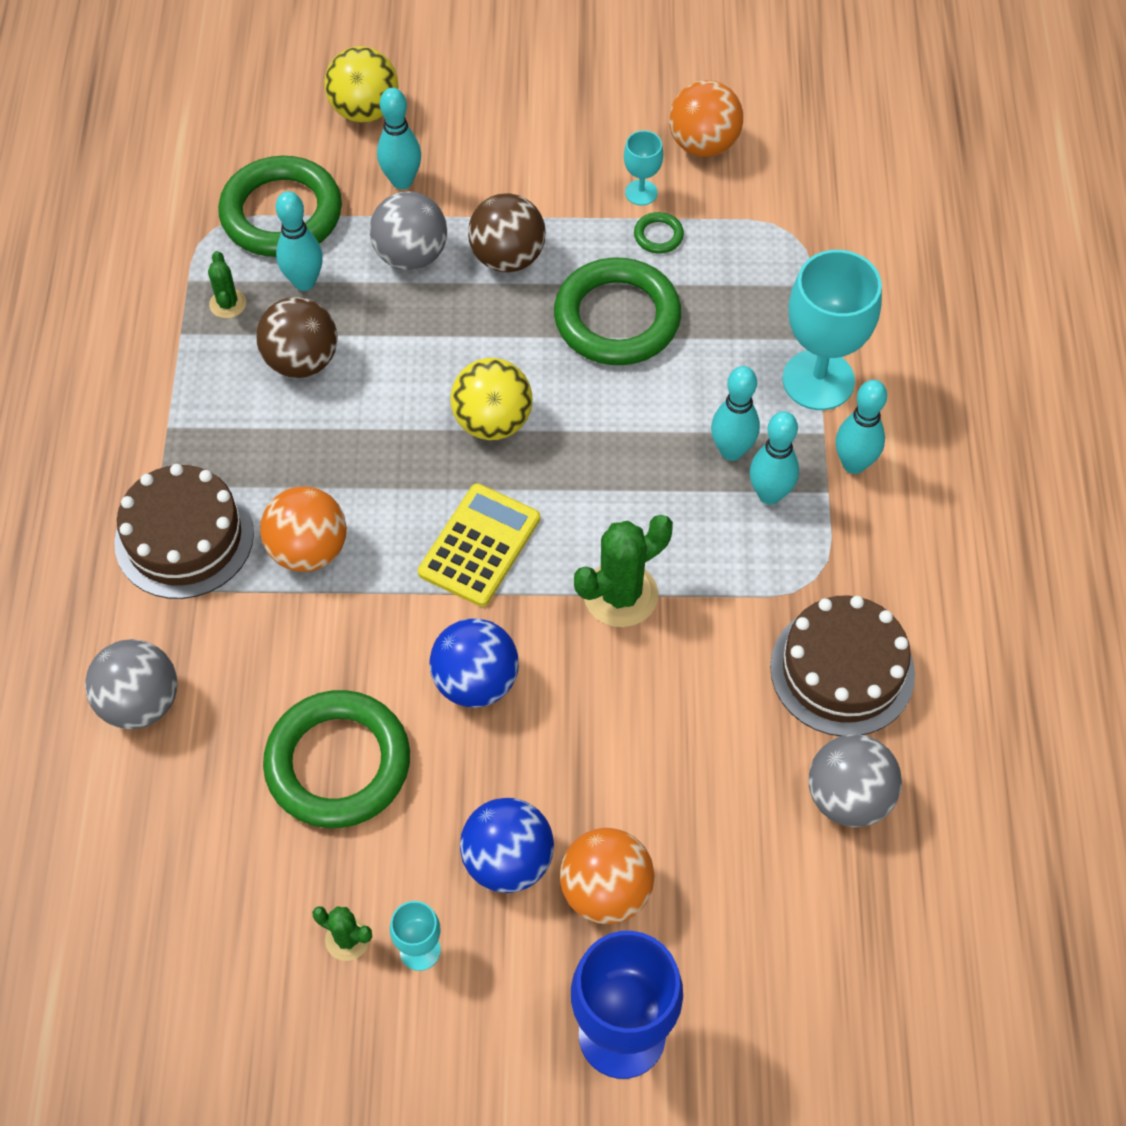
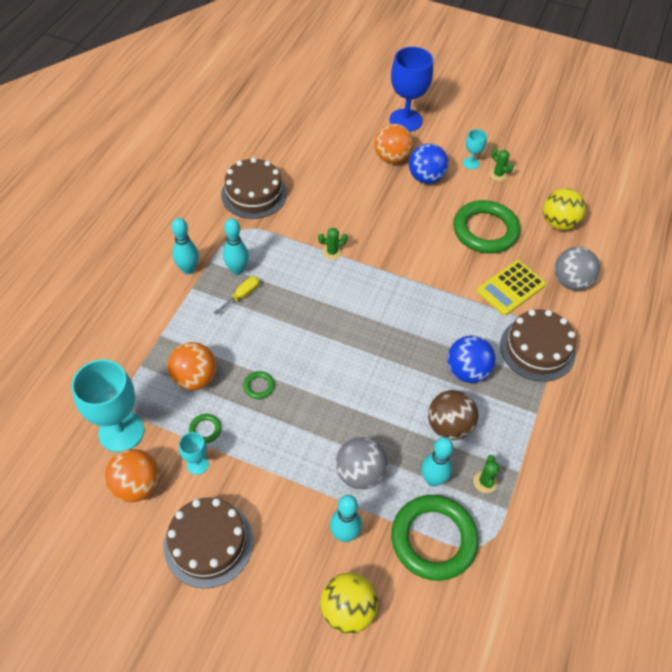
camera: 160 degrees left, 5 degrees down
orange ball [260,486,347,572] -> orange ball moved to [167,342,216,390]
yellow calculator [418,483,540,607] -> yellow calculator moved to [477,260,546,316]
blue ball [429,618,519,708] -> blue ball moved to [447,336,496,383]
yellow ball [450,358,533,440] -> yellow ball moved to [543,188,586,230]
brown ball [468,193,546,272] -> none
green ring [554,258,681,365] -> green ring [243,371,275,399], size x0.40
green cactus [574,515,673,627] -> green cactus [318,228,348,260], size x0.54
turquoise bowling pin [711,366,760,461] -> yellow screwdriver [213,277,260,315]
turquoise goblet [782,250,882,410] -> turquoise goblet moved to [71,359,144,452]
grey ball [808,734,902,827] -> none
none -> brown cake [164,497,253,588]

